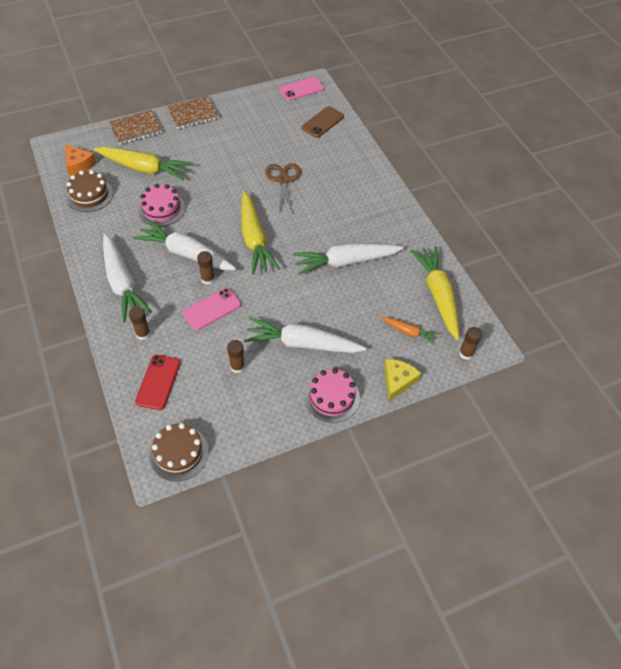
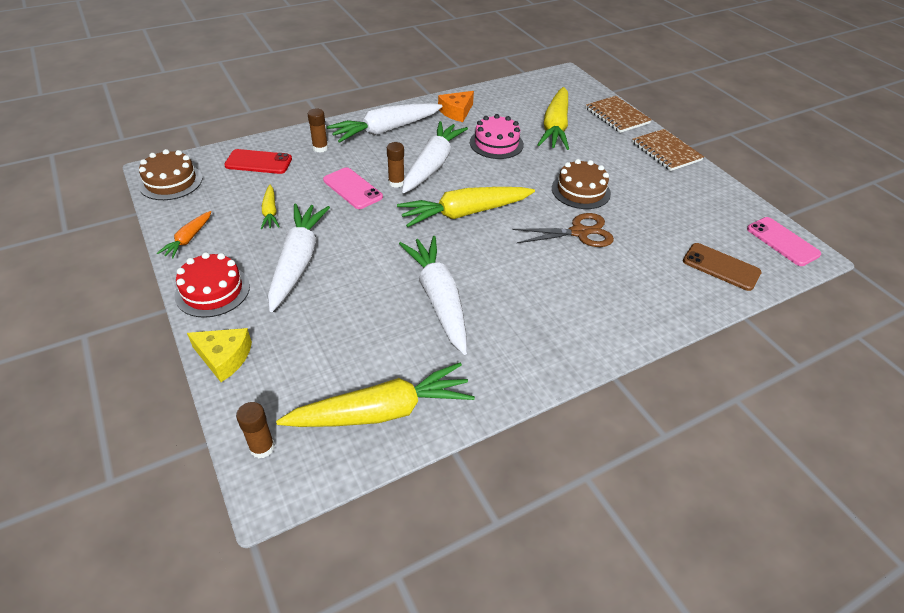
camera: 85 degrees right, 10 degrees down
orange cheese [65,144,97,176] -> orange cheese moved to [438,91,474,122]
brown cake [66,170,113,212] -> brown cake moved to [552,159,611,209]
brown glue stick [227,340,245,373] -> yellow carrot [261,185,280,229]
pink cake [304,368,360,423] -> red cake [174,252,250,318]
orange carrot [381,317,438,344] -> orange carrot moved to [157,211,211,259]

